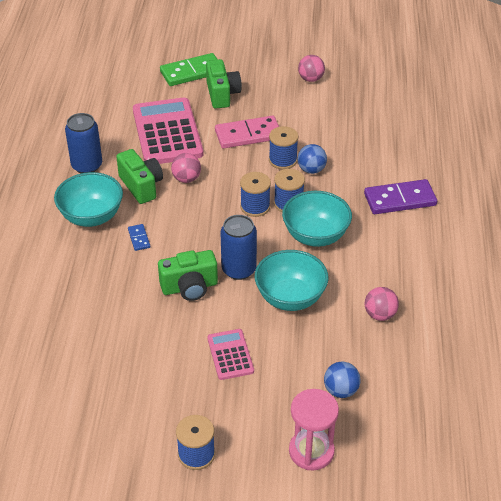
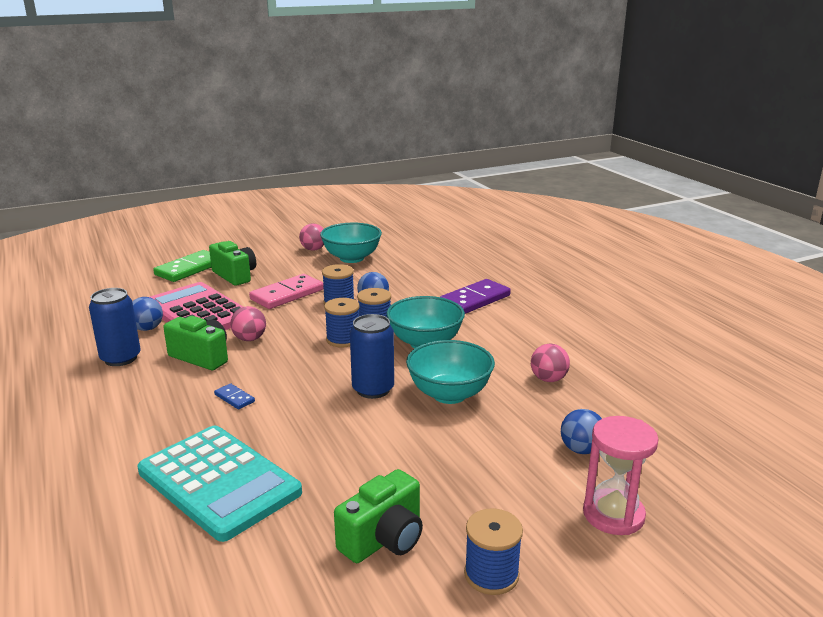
camera: 30 degrees left, 20 degrees down
turquoise bowl [54,172,123,227] -> turquoise bowl moved to [320,223,382,263]
green camera [158,250,218,301] -> green camera moved to [334,469,423,563]
pink calculator [207,329,254,380] -> none
none -> blue ball [132,297,163,331]
none -> turquoise calculator [137,426,302,542]

